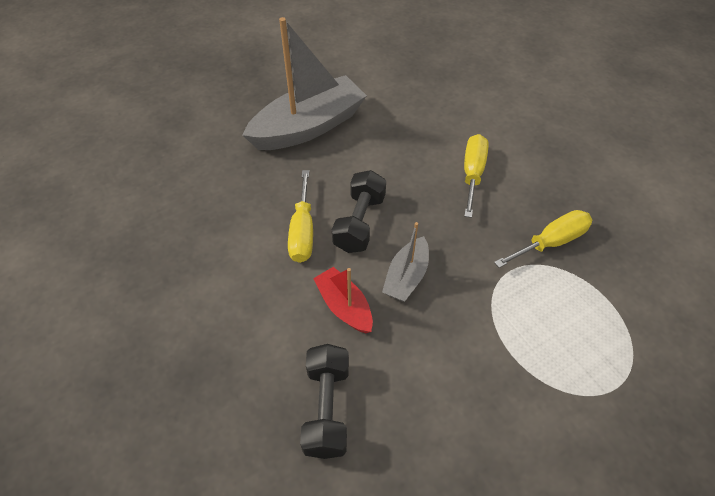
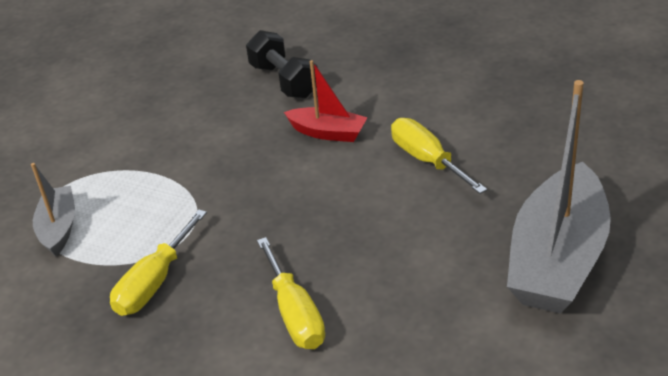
camera: 150 degrees right, 15 degrees down
black dumbbell [332,170,386,253] -> none
grey boat [382,222,429,302] -> grey boat moved to [31,163,75,256]

